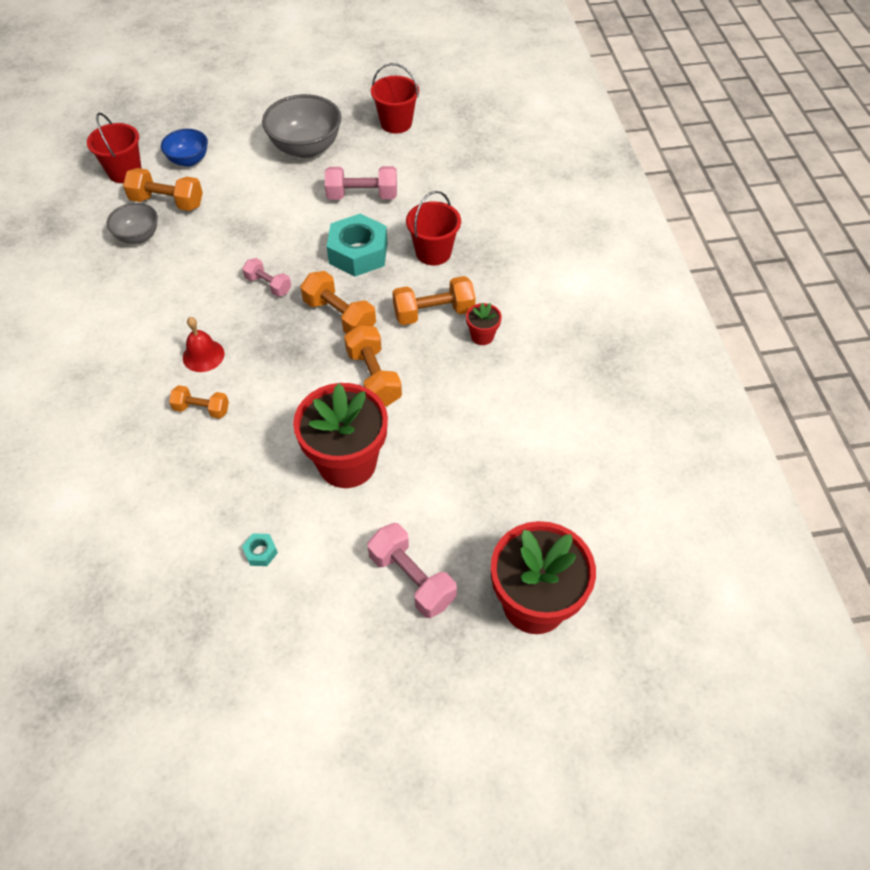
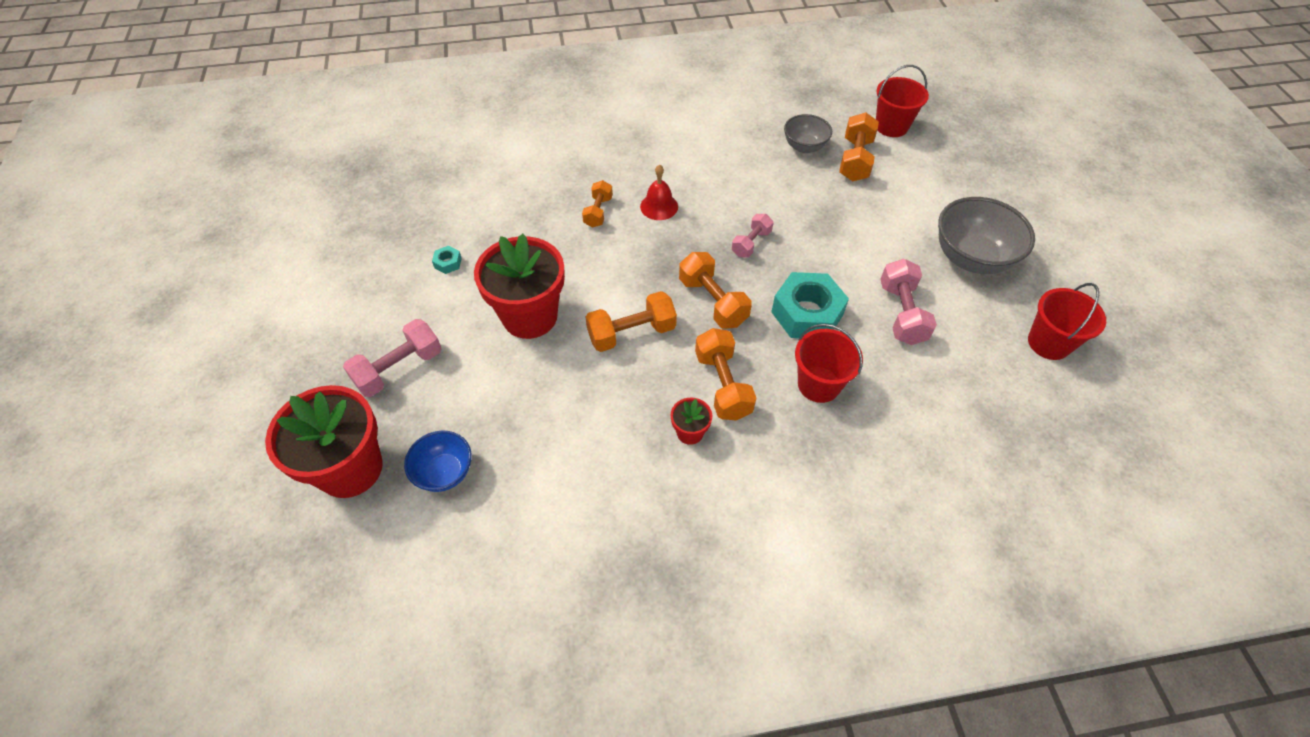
camera: 90 degrees right, 0 degrees up
blue bowl [161,129,208,167] -> blue bowl moved to [404,431,472,492]
orange dumbbell [300,271,376,334] -> orange dumbbell turned 75 degrees counterclockwise [679,252,752,329]

